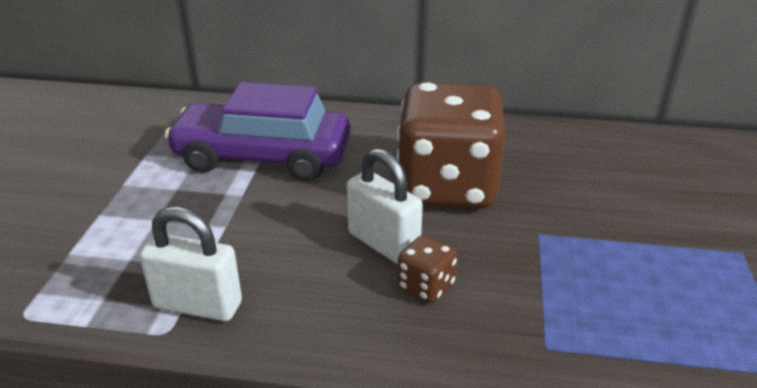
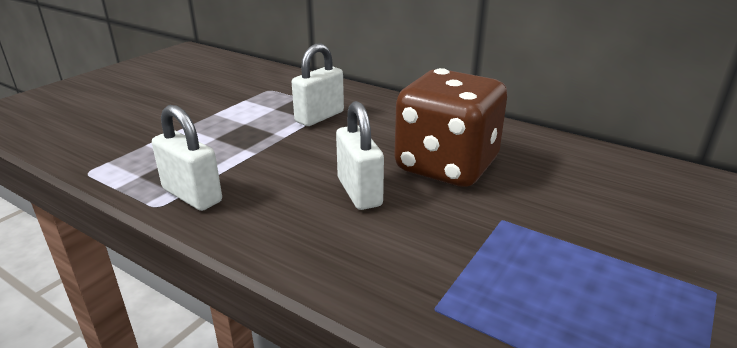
camera: 25 degrees right, 5 degrees down
purple car [164,82,350,181] -> white padlock [292,44,344,126]
brown dice [397,235,457,303] -> none

